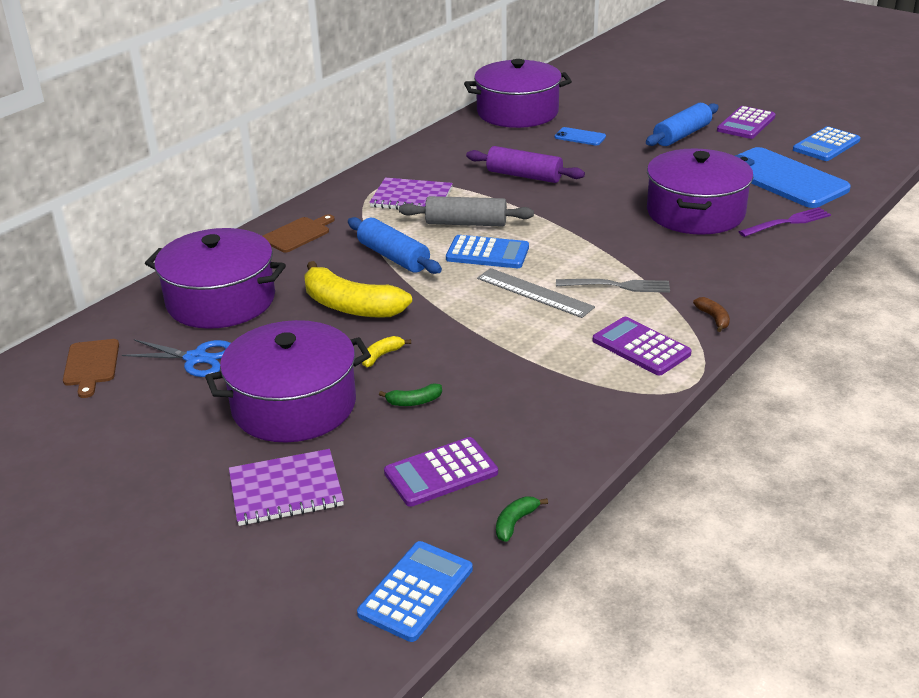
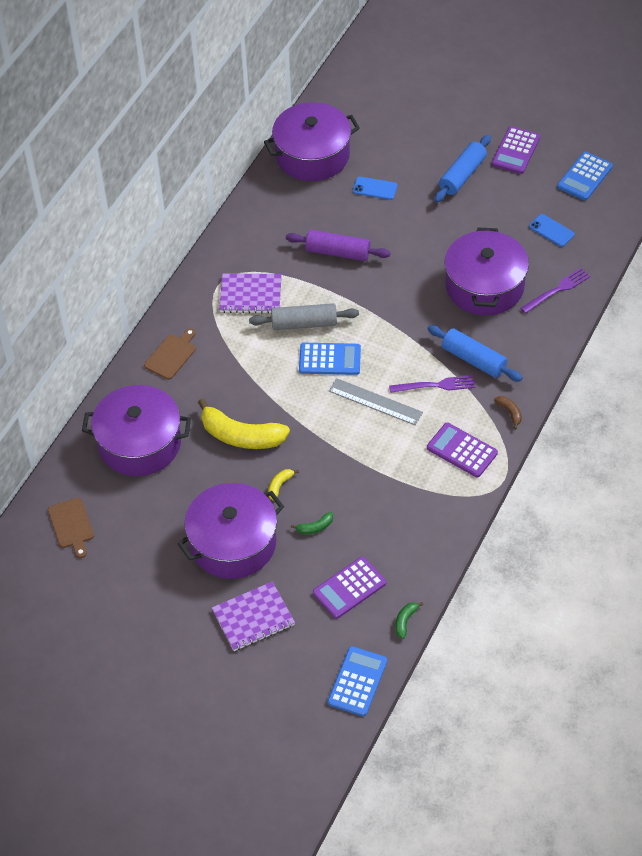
camera: 10 degrees left, 20 degrees up
blue scissors [122,339,231,377] -> none
blue rolling pin [348,217,442,274] -> blue rolling pin moved to [427,325,522,381]
grey fork [556,279,670,293] -> purple fork [389,375,476,393]
blue phone [734,147,851,208] -> blue phone [529,214,575,247], size x0.43

